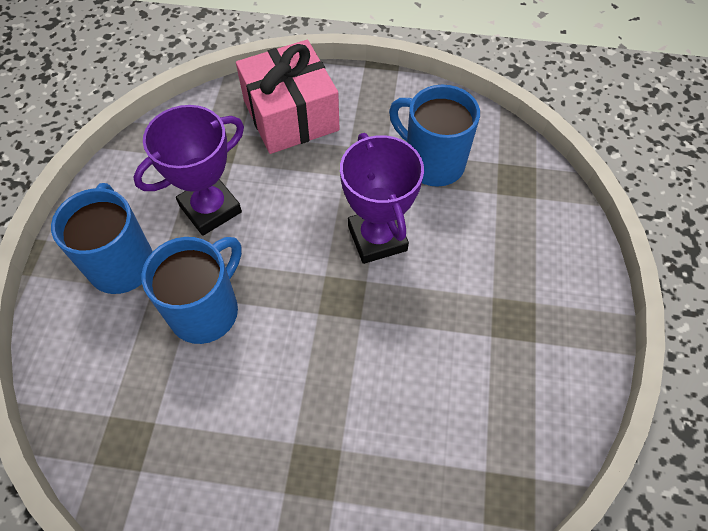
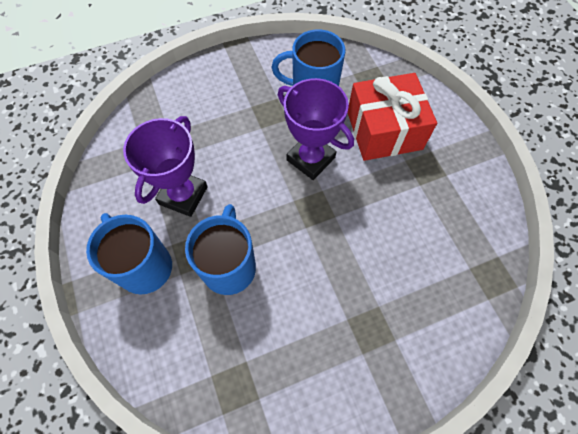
camera: 30 degrees left, 5 degrees up
pink gift [236,40,340,154] -> none
none -> red gift [347,73,437,161]

